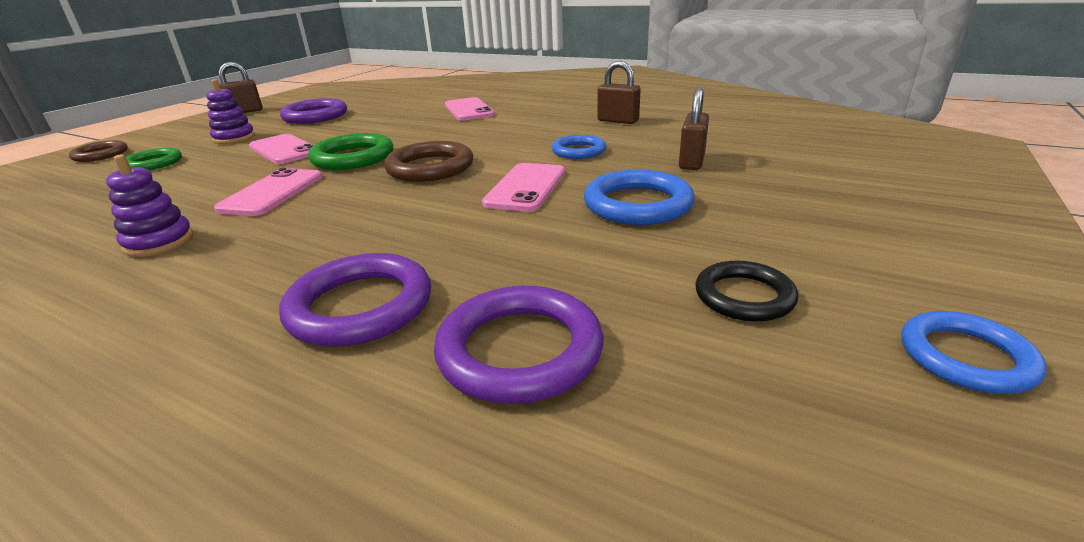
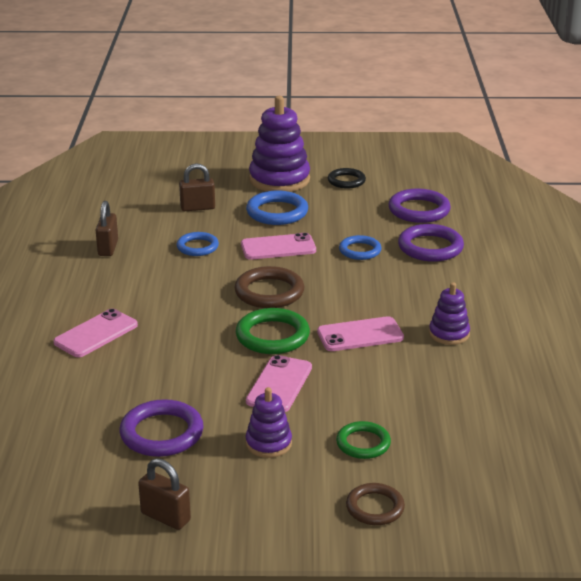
camera: 120 degrees left, 0 degrees up
blue ring [901,311,1047,394] -> blue ring moved to [339,235,381,260]
none -> purple stacking toy [249,96,310,192]

